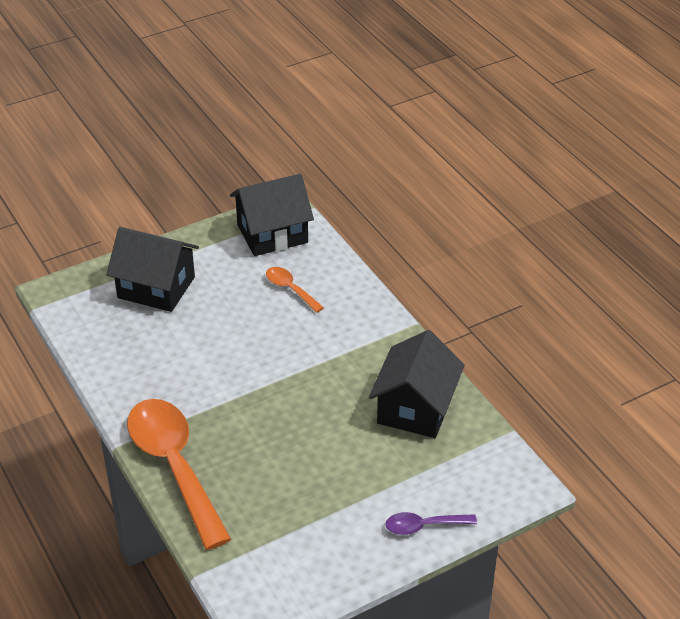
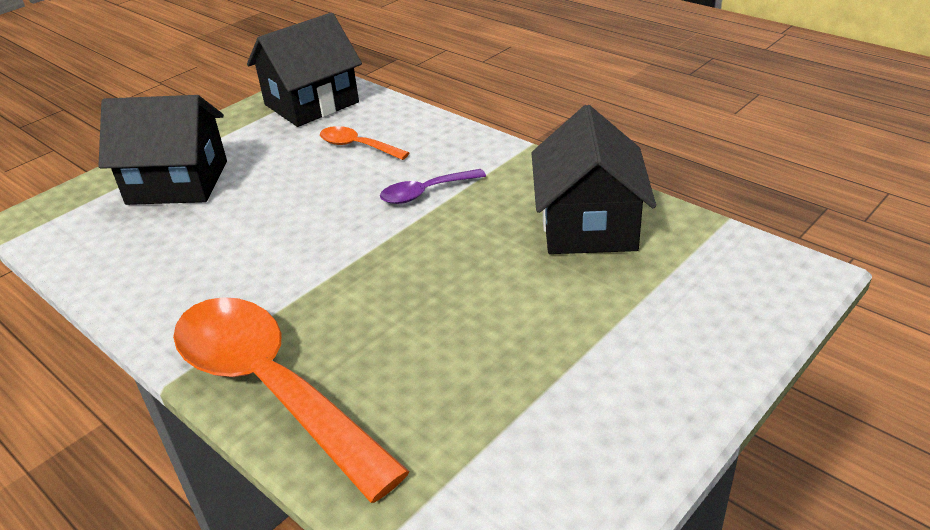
camera: 15 degrees left, 5 degrees down
purple spoon [385,512,477,535] -> purple spoon moved to [380,169,486,204]

